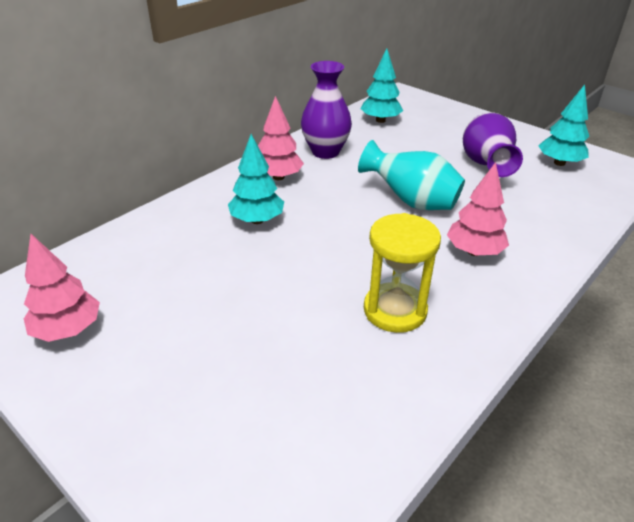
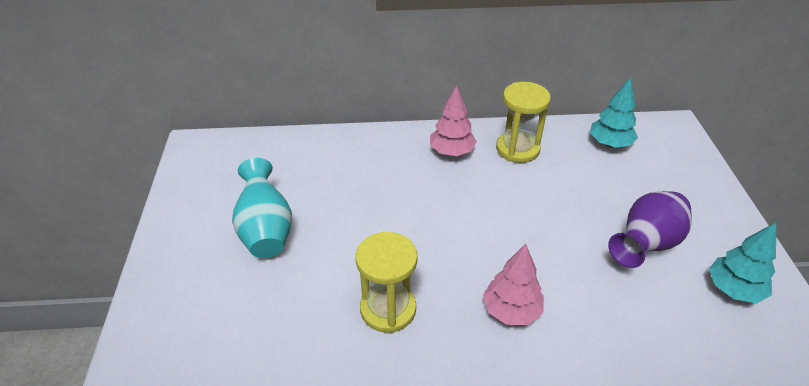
camera: 45 degrees right, 5 degrees up
pink tree [24,234,100,342] -> none
turquoise tree [228,134,284,224] -> none
purple vase [301,61,352,159] -> yellow hourglass [496,82,551,163]
turquoise vase [358,140,465,210] -> turquoise vase moved to [232,158,292,258]

